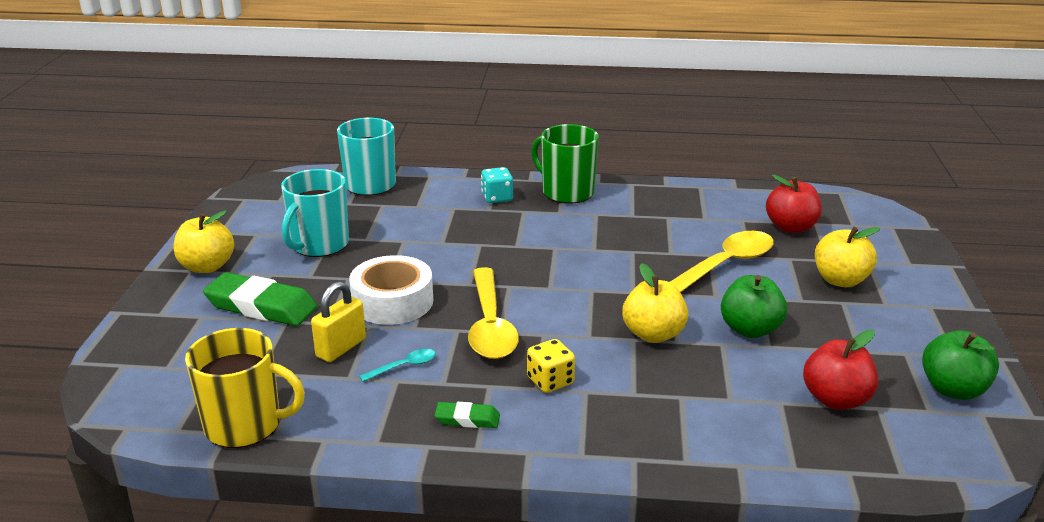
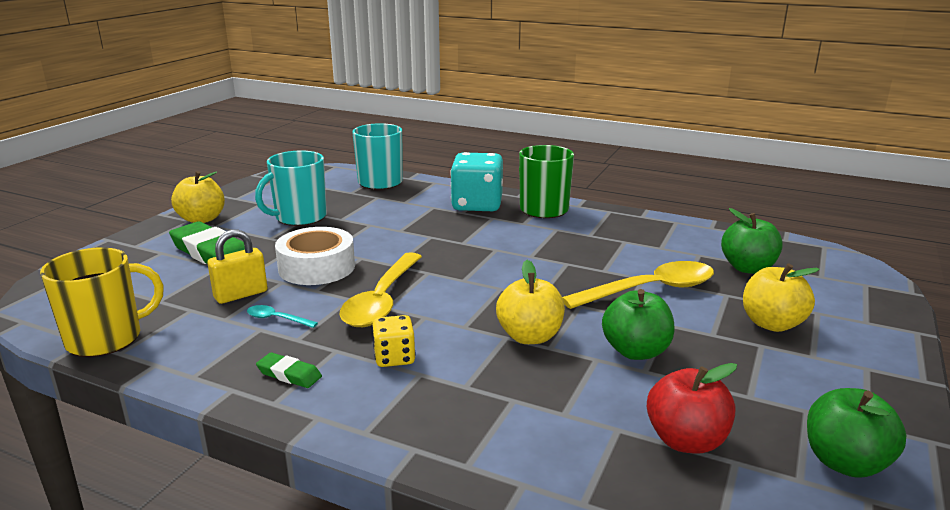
camera: 20 degrees right, 5 degrees down
yellow mug [185,328,305,448] -> yellow mug turned 60 degrees counterclockwise [40,247,164,357]
turquoise spoon [359,349,436,382] -> turquoise spoon turned 150 degrees counterclockwise [247,305,318,328]
turquoise dice [481,167,513,203] -> turquoise dice [450,152,503,211], size x1.88
red apple [766,175,822,233] -> green apple [721,208,783,274]

